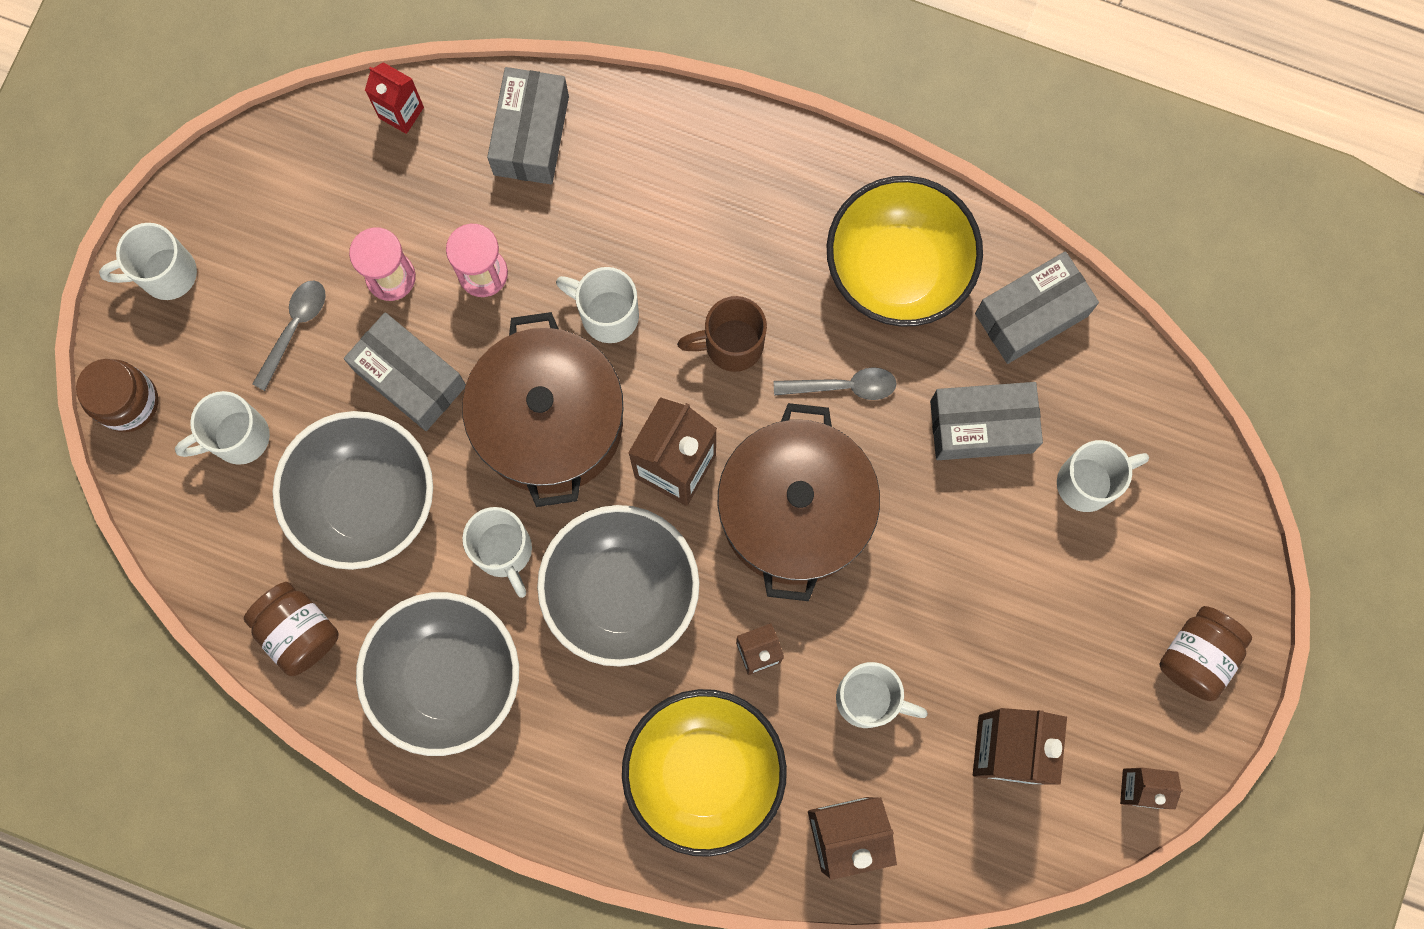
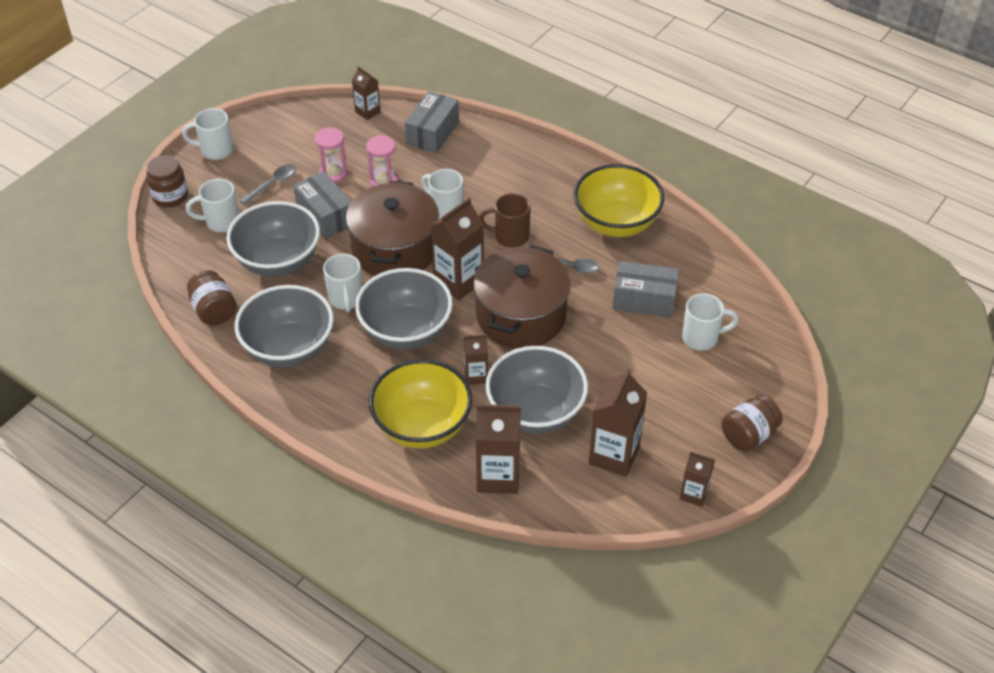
camera: 15 degrees right, 30 degrees down
red carton [365,62,424,134] -> brown carton [352,66,381,120]
white mug [836,662,928,728] -> grey bowl [485,346,588,434]
grey box [975,251,1099,364] -> none

